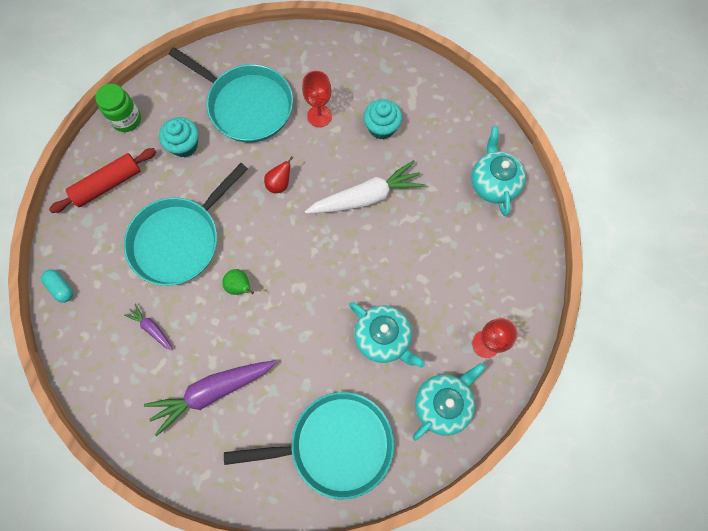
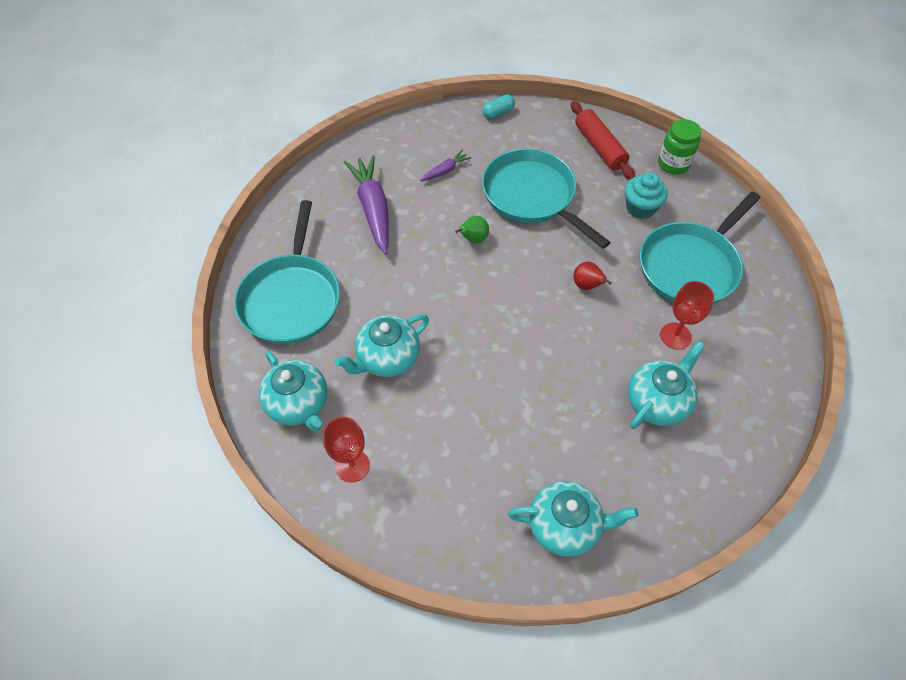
camera: 100 degrees right, 15 degrees down
white carrot [305,160,426,214] -> none
turquoise cupcake [363,99,402,140] -> turquoise teapot [628,341,705,429]

